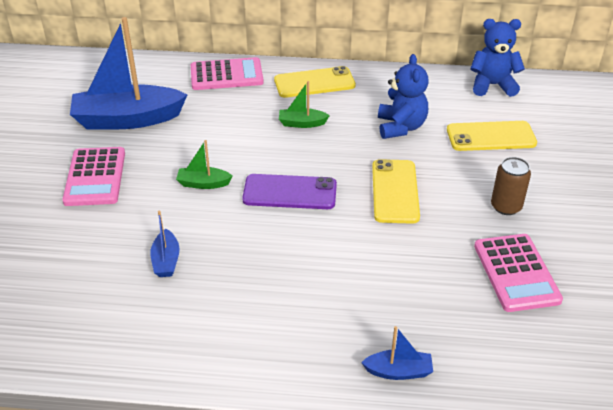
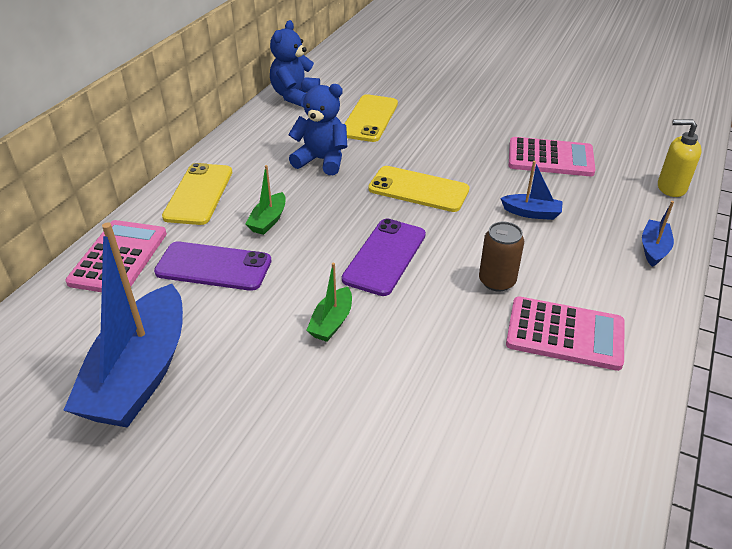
camera: 70 degrees left, 0 degrees up
pink calculator [62,147,125,206] -> pink calculator moved to [506,297,625,371]
blue boat [150,211,180,277] -> blue boat moved to [500,161,563,220]
brown can [491,157,531,215] -> brown can moved to [479,222,524,292]
none -> purple phone [154,241,271,291]
none -> yellow soap dispenser [658,119,702,197]

